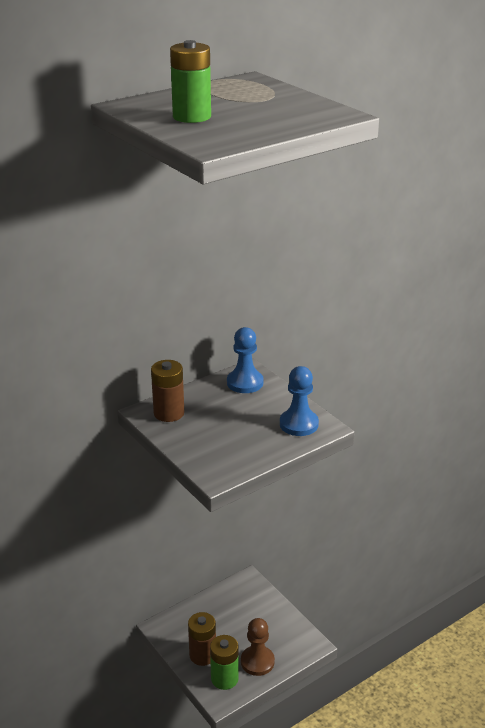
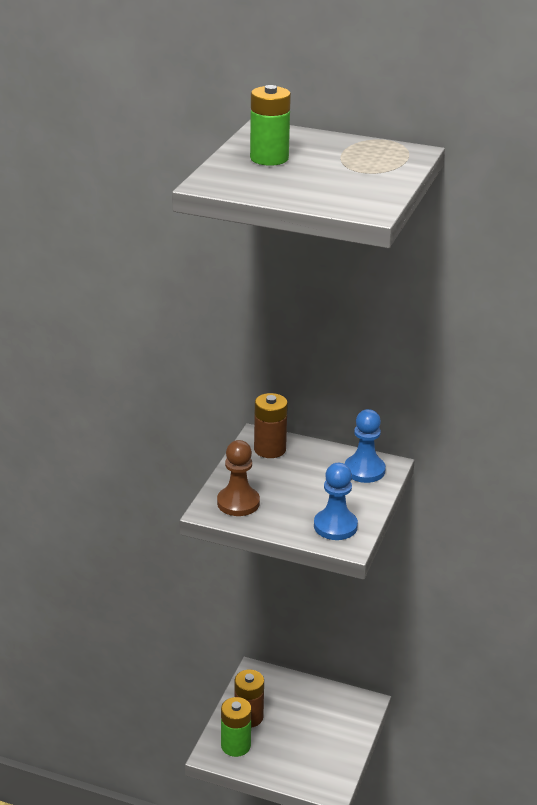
camera: 55 degrees right, 0 degrees up
brown pawn [241,618,275,676] -> brown pawn moved to [217,440,260,516]

